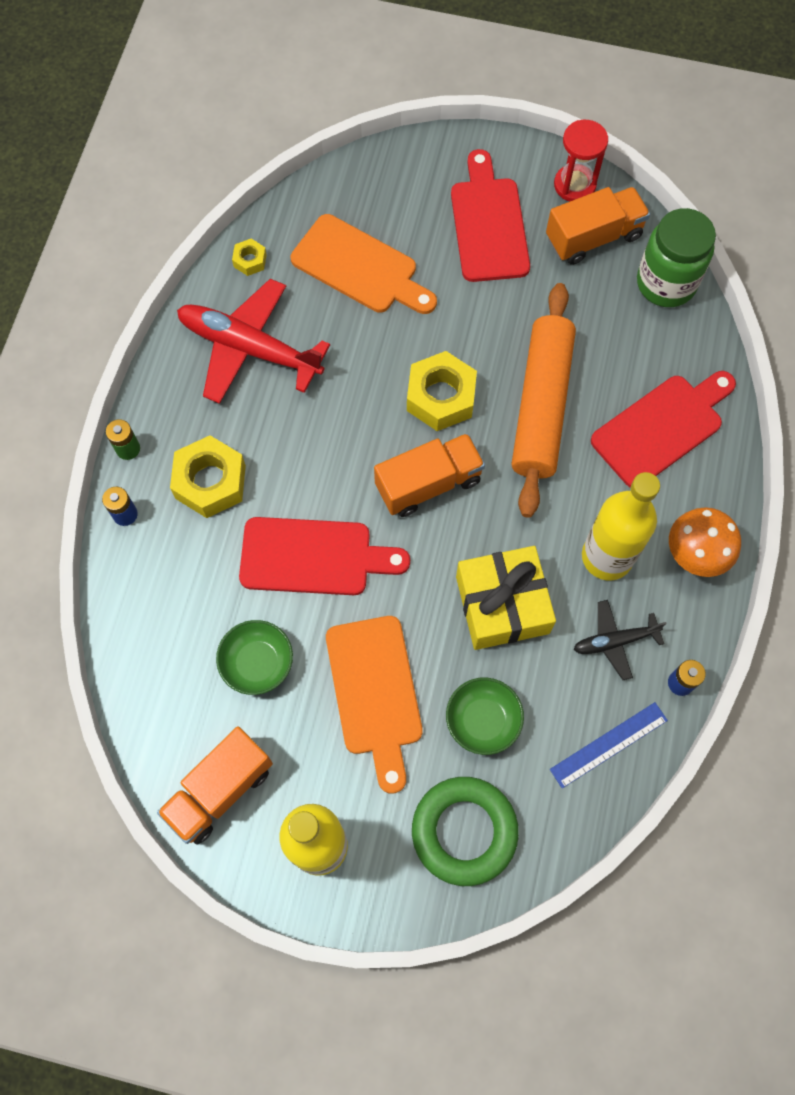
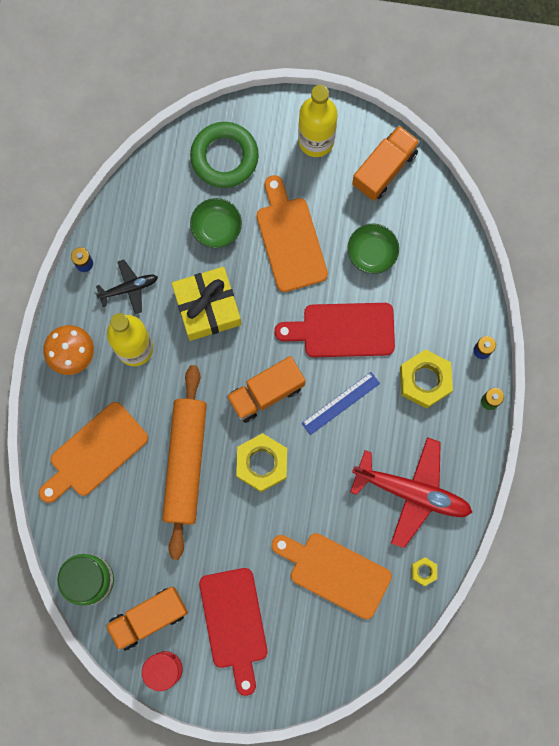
camera: 175 degrees right, 10 degrees up
blue ruler [550,702,668,788] -> blue ruler moved to [302,372,380,435]
red cutting board [591,371,736,488] -> orange cutting board [39,402,148,503]

